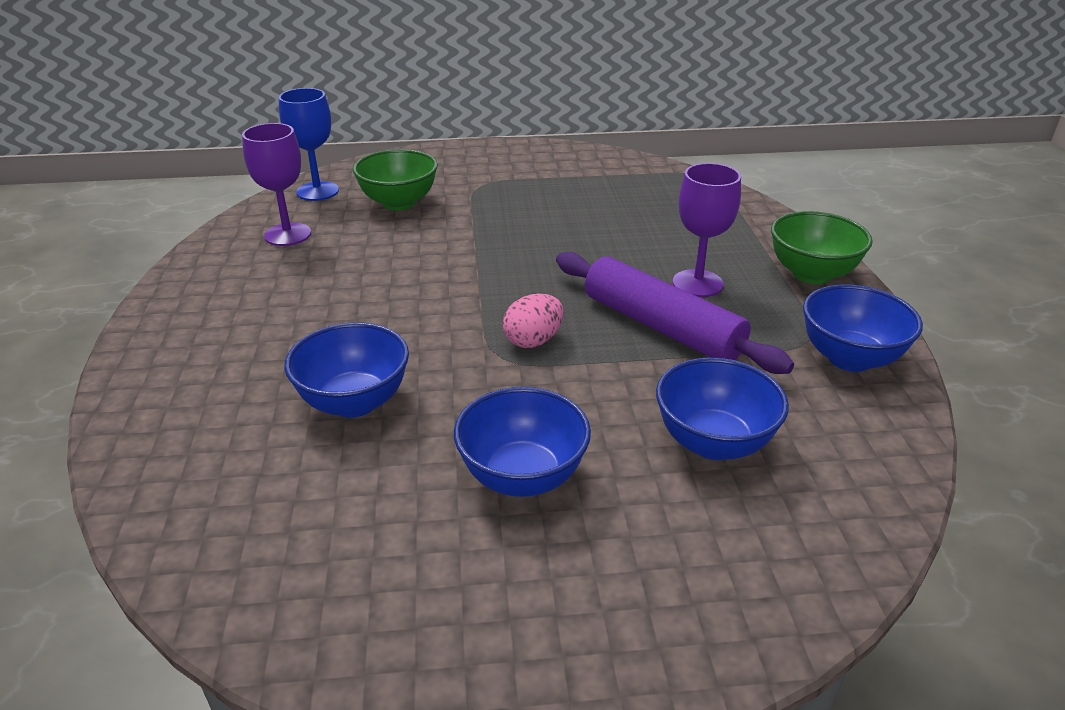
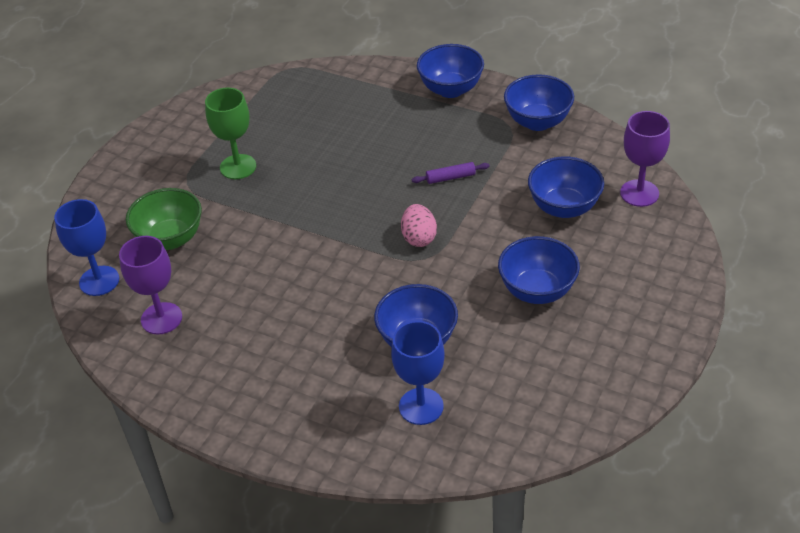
camera: 55 degrees left, 10 degrees up
purple rolling pin [556,252,794,374] -> purple rolling pin [412,162,490,184], size x0.41
purple goblet [673,163,741,297] -> purple goblet moved to [620,111,670,207]
green bowl [771,211,873,284] -> blue bowl [417,44,484,98]
none -> green goblet [205,87,256,179]
none -> blue goblet [391,321,445,425]

